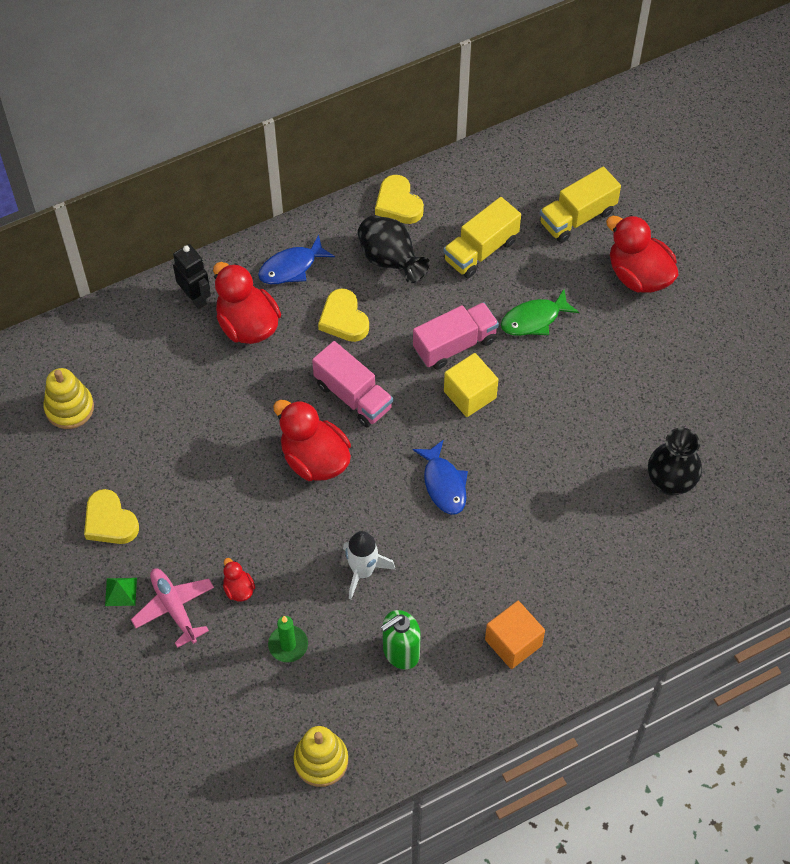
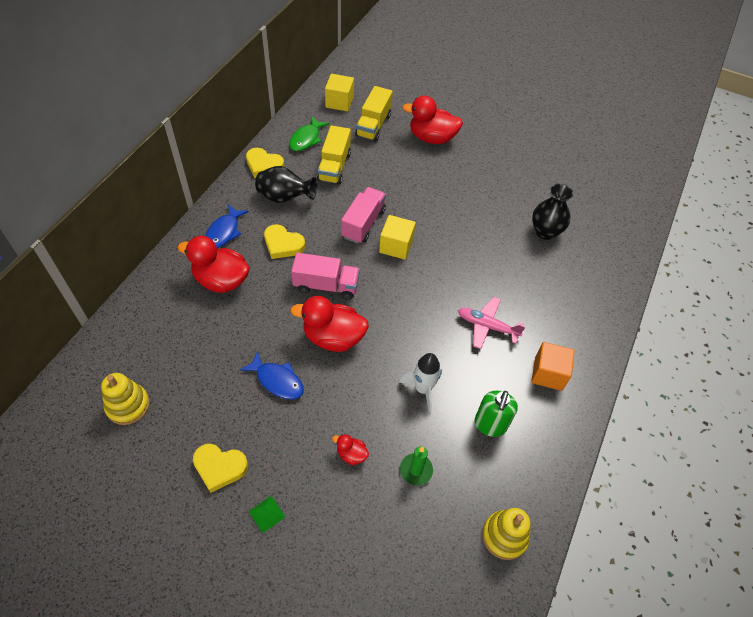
camera: 40 degrees left, 5 degrees down
pink plane [131,569,214,648] -> pink plane moved to [458,297,526,349]
black robot [173,244,211,309] -> none
blue fish [413,440,468,515] -> blue fish moved to [240,351,304,400]
green fish [501,289,579,336] -> green fish moved to [289,117,329,151]
none -> yellow cube [325,74,354,112]

